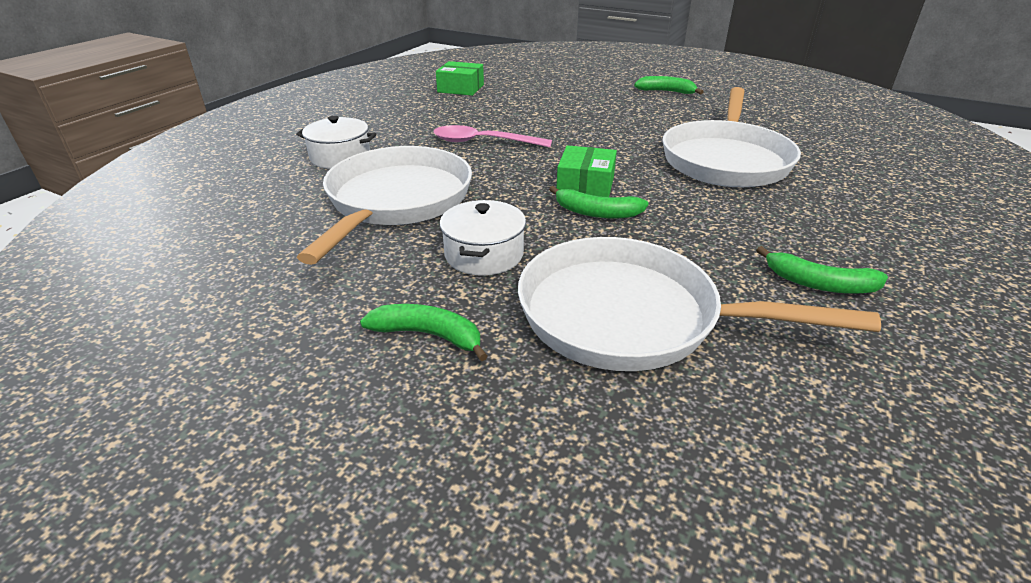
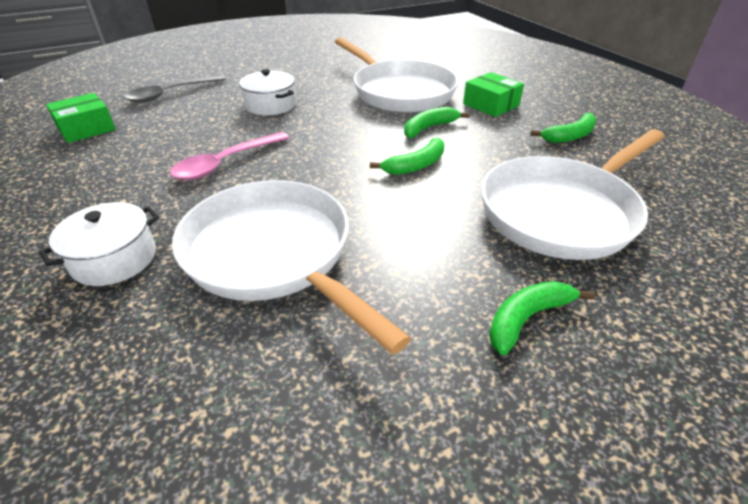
camera: 55 degrees left, 5 degrees up
white pot [440,200,526,276] -> white pot moved to [239,69,296,116]
green box [556,145,617,197] -> green box moved to [463,72,524,117]
green banana [634,76,703,94] -> green banana moved to [404,107,470,138]
none -> grey spoon [123,75,226,103]

